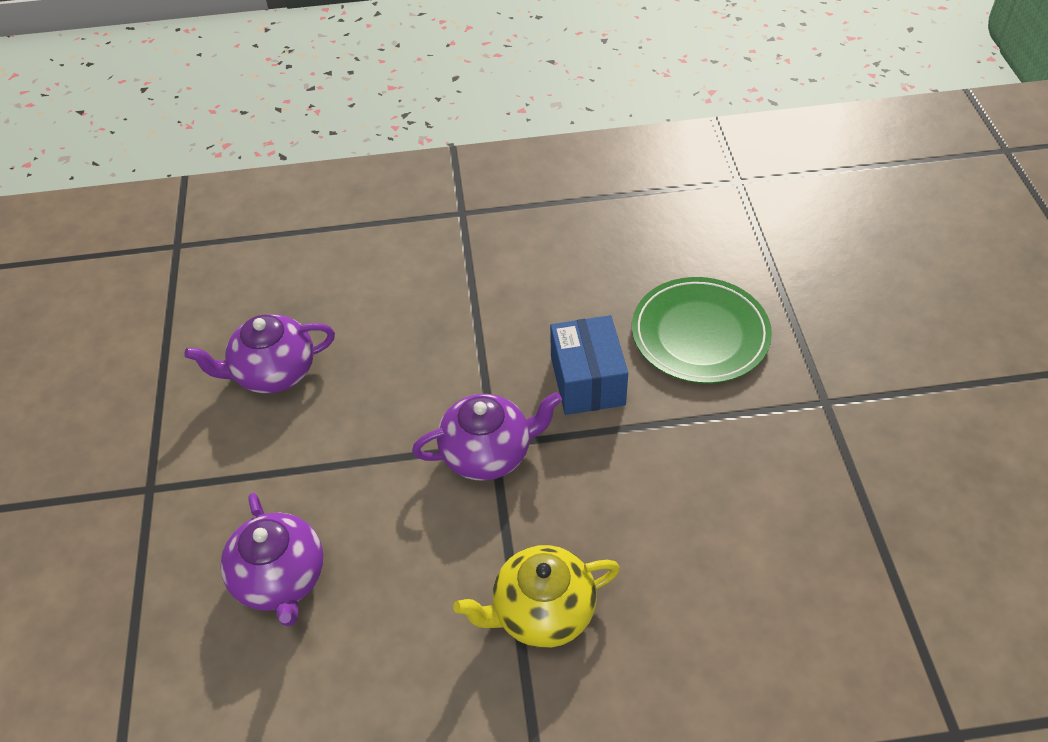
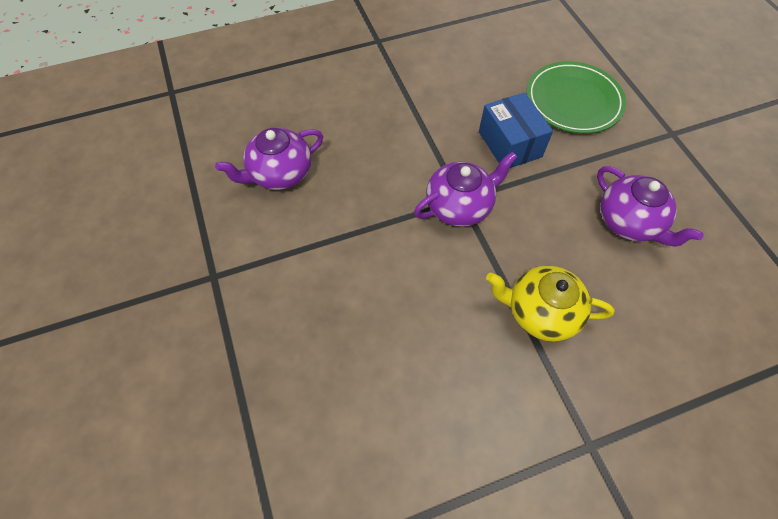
camera: 15 degrees left, 10 degrees up
purple teapot [220,493,324,626] -> purple teapot moved to [597,166,704,247]
yellow teapot [453,545,620,648] -> yellow teapot turned 45 degrees clockwise [486,265,614,342]

